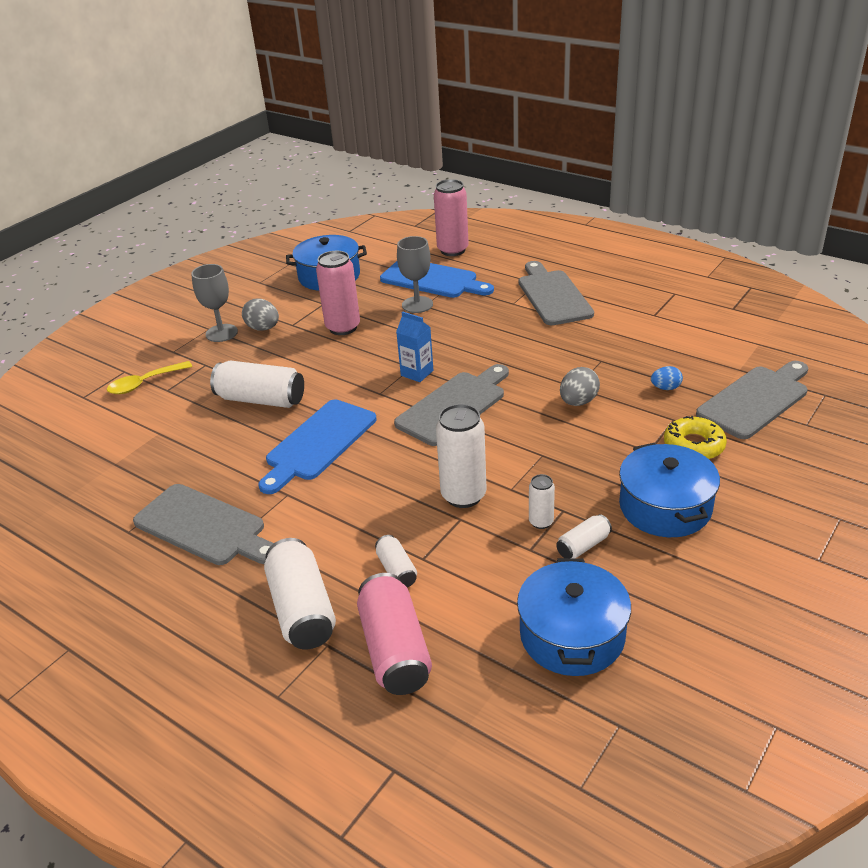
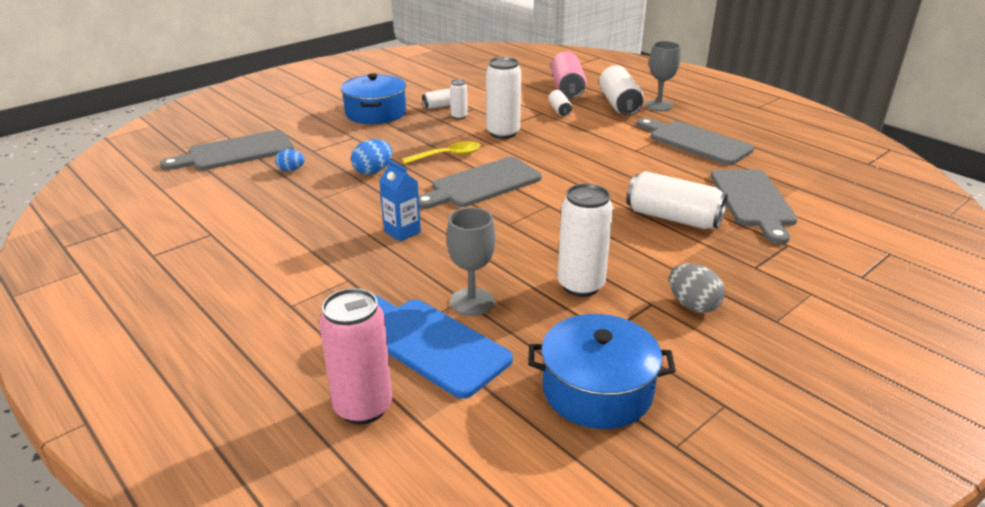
camera: 170 degrees left, 5 degrees down
yellow spoon [107,361,192,394] -> yellow spoon moved to [402,141,481,164]
grey goblet [191,264,238,342] -> grey goblet moved to [645,41,681,111]
blue cutting board [258,399,377,494] -> none
pink can [316,251,360,335] -> white can [557,184,613,297]
blue carton [396,311,433,382] -> blue carton moved to [379,159,421,241]
blue pot [517,558,631,676] -> none
grey cutting board [519,261,594,325] -> grey cutting board moved to [711,169,798,244]
grey egg [560,367,600,406] -> blue egg [351,139,392,175]
yellow donut [664,416,727,459] -> none

